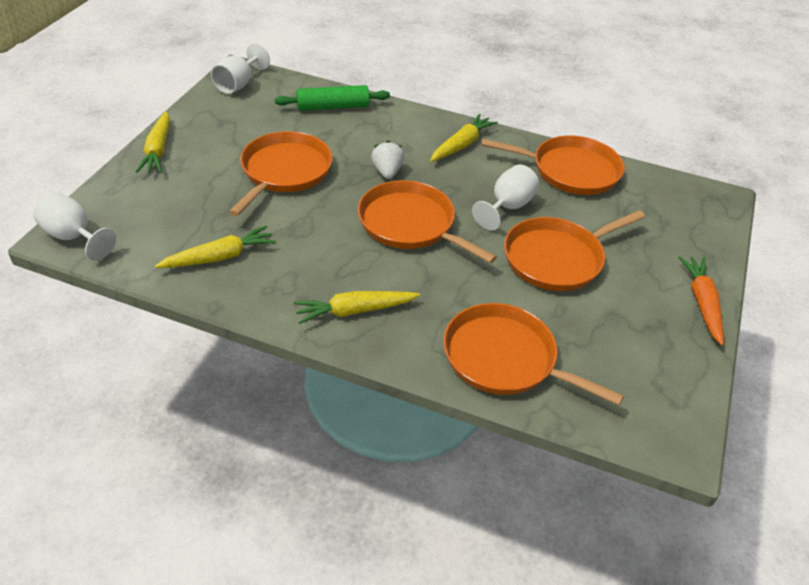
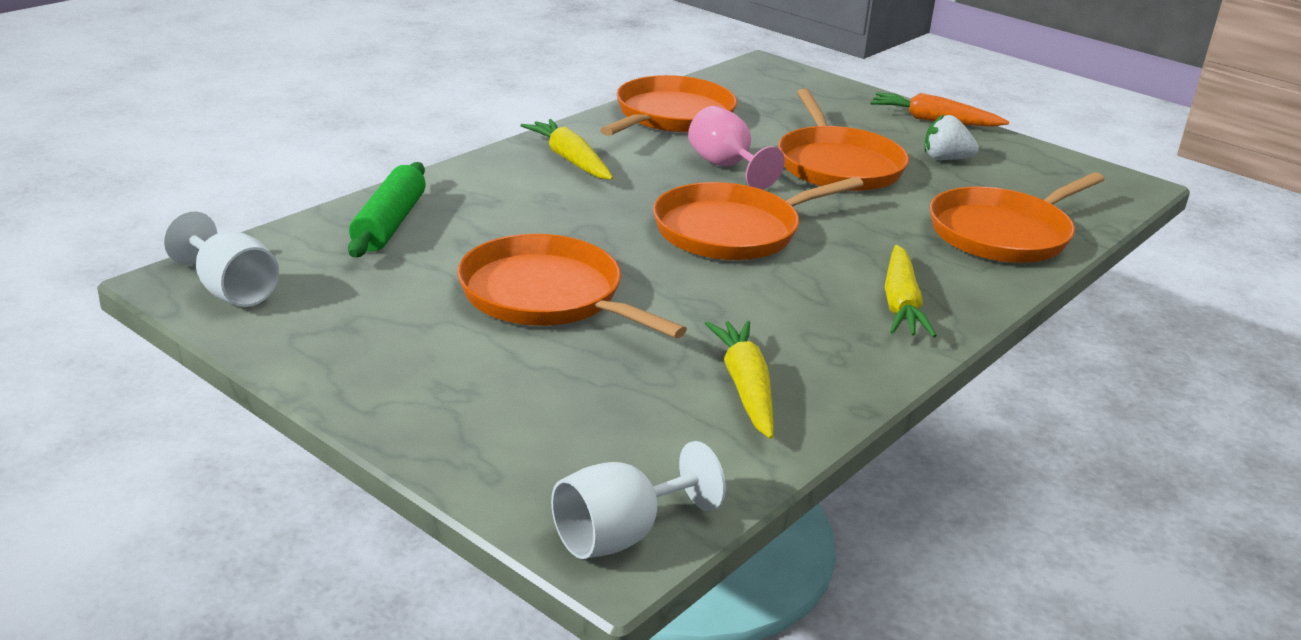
camera: 70 degrees left, 15 degrees down
yellow carrot [136,111,170,173] -> none
white strawberry [371,140,404,179] -> white strawberry moved to [924,114,979,160]
white goblet [472,165,539,230] -> pink goblet [688,106,785,190]

